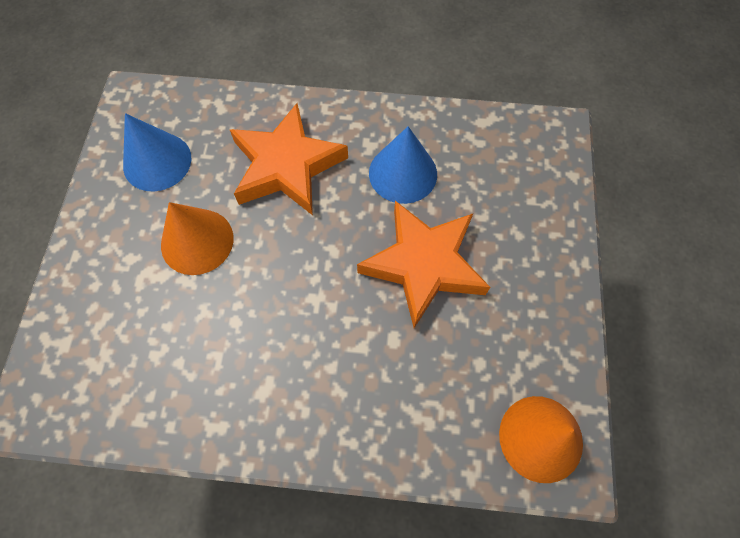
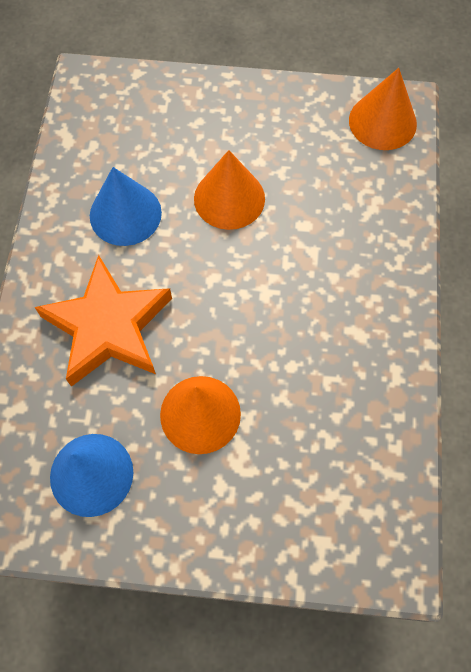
camera: 90 degrees left, 0 degrees up
orange star [357,201,490,328] -> orange cone [194,150,265,230]

